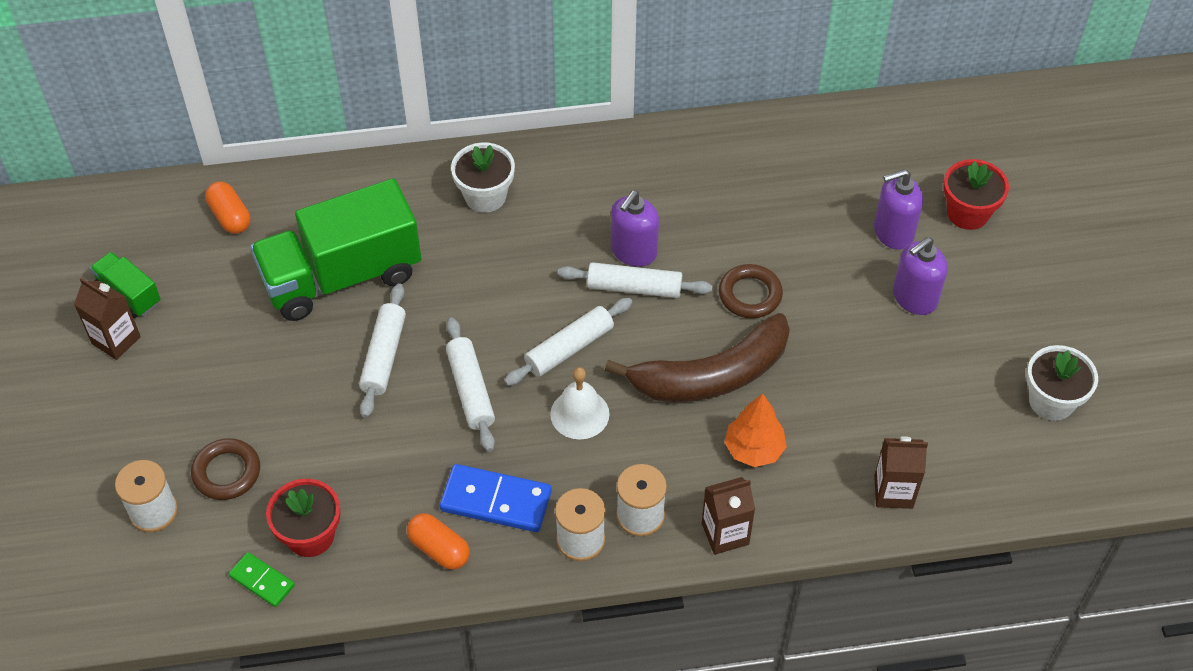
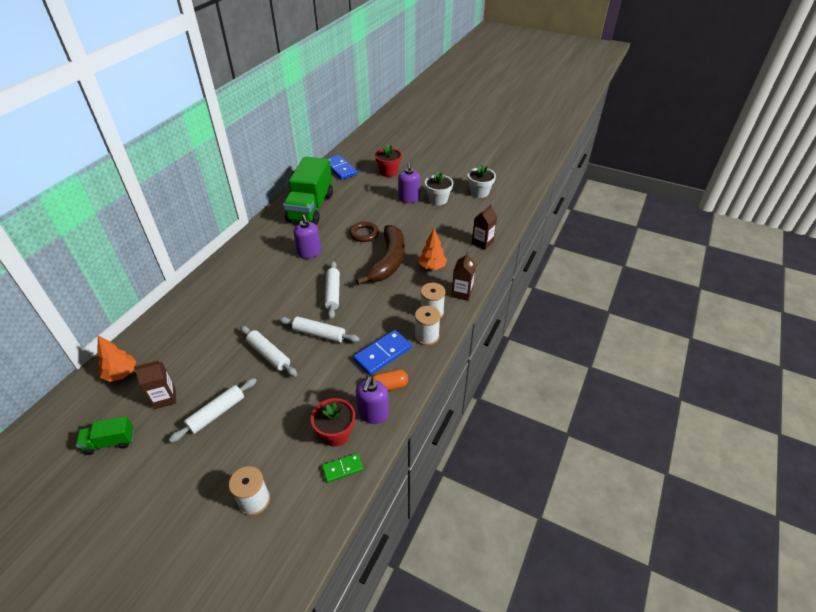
camera: 55 degrees left, 10 degrees down
brown carton [74,278,141,360] -> brown carton moved to [134,360,176,409]
brown ring [191,438,260,500] -> none
orange capsule [205,182,250,234] -> orange tree [97,336,136,382]
green truck [250,178,421,321] -> green truck moved to [283,157,333,225]
white flower pot [451,142,515,213] -> white flower pot moved to [425,172,453,206]
white bell [550,367,610,440] -> none
white rolling pin [558,262,712,298] -> white rolling pin moved to [169,378,257,443]
purple soap dispenser [874,169,923,250] -> purple soap dispenser moved to [356,376,389,424]
none -> blue domino [326,155,357,180]

